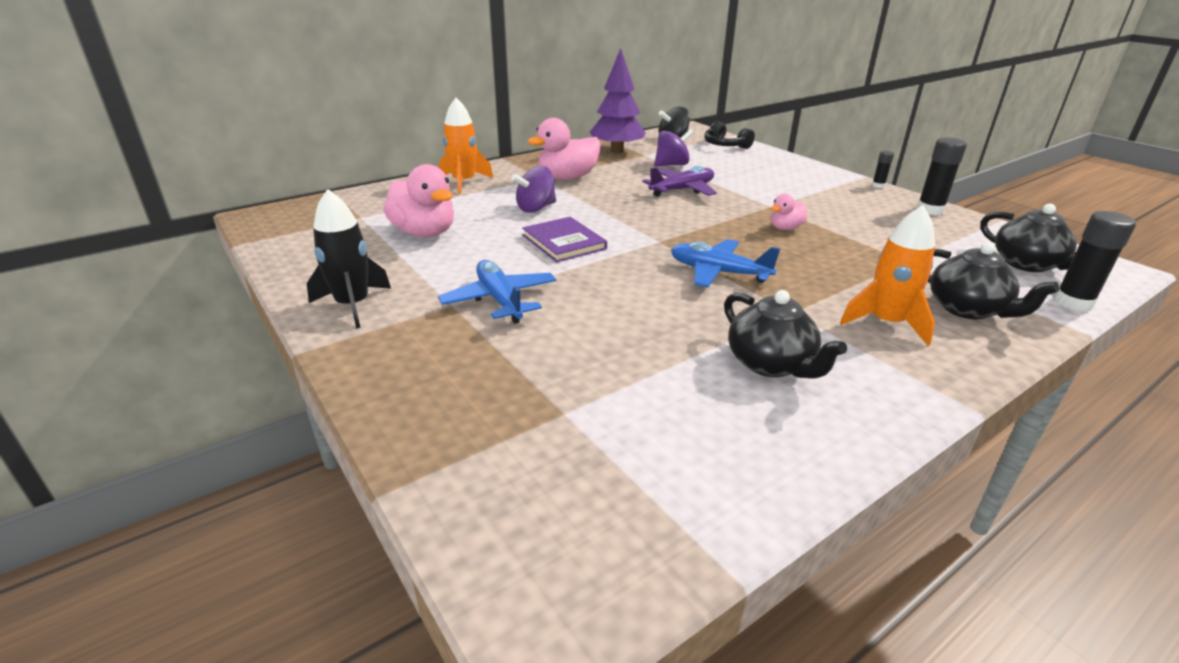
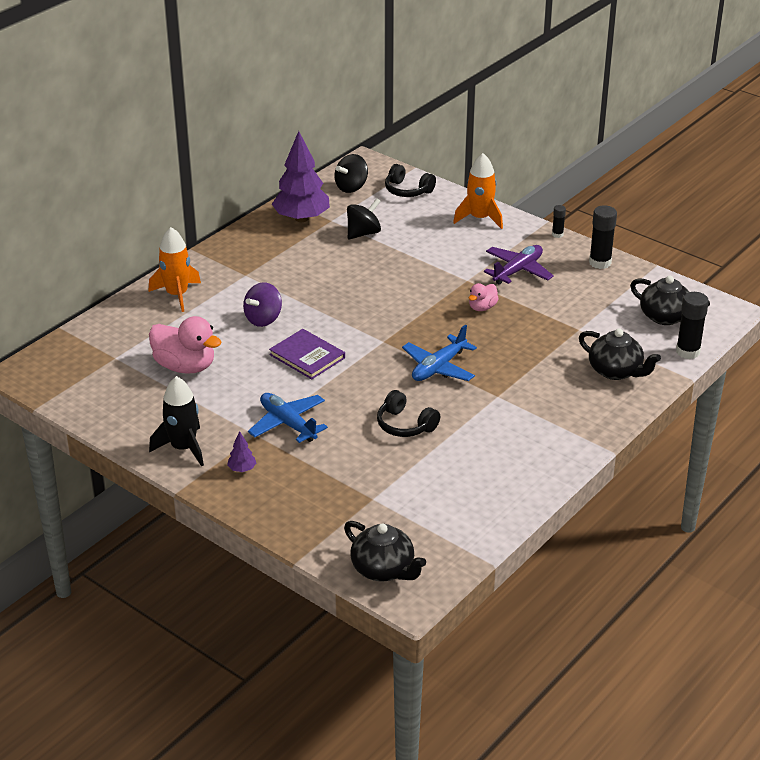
camera: 15 degrees left, 5 degrees up
pink duck [528,118,601,180] -> none
purple plane [642,166,717,197] -> purple plane moved to [484,245,554,285]
purple spinning top [654,129,694,167] -> black spinning top [347,198,381,240]
blue plane [671,239,780,287] -> blue plane turned 60 degrees counterclockwise [402,325,477,381]
black teapot [724,290,847,378] -> black teapot moved to [344,521,426,581]
orange rocket [840,205,935,346] -> orange rocket moved to [453,153,503,229]
none -> purple tree [227,431,256,472]
none -> black headphones [377,390,440,437]

